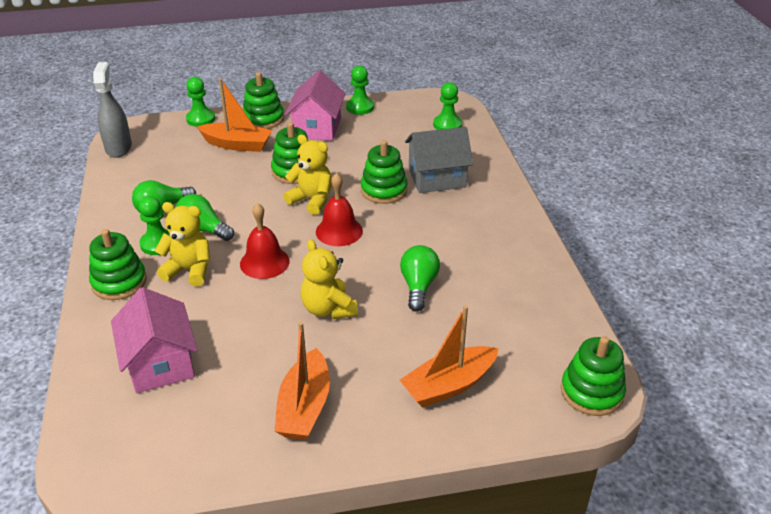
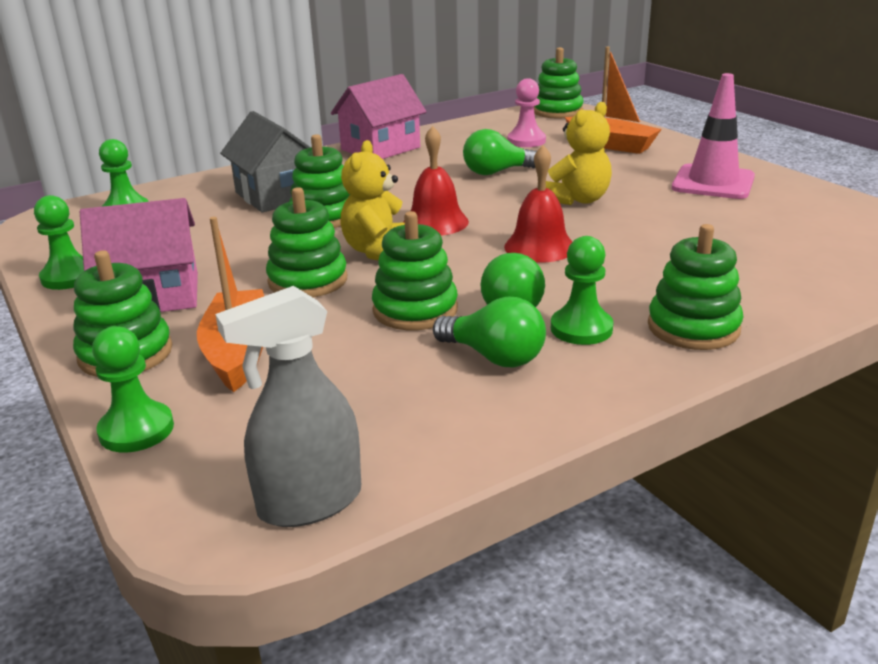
camera: 110 degrees left, 10 degrees down
pink house [111,287,197,393] -> pink house moved to [331,74,426,159]
yellow teddy bear [155,202,210,286] -> none
orange boat [274,322,330,440] -> pink traffic cone [672,73,755,199]
none -> green stacking toy [372,211,458,330]
none -> pink pawn [507,78,546,147]

